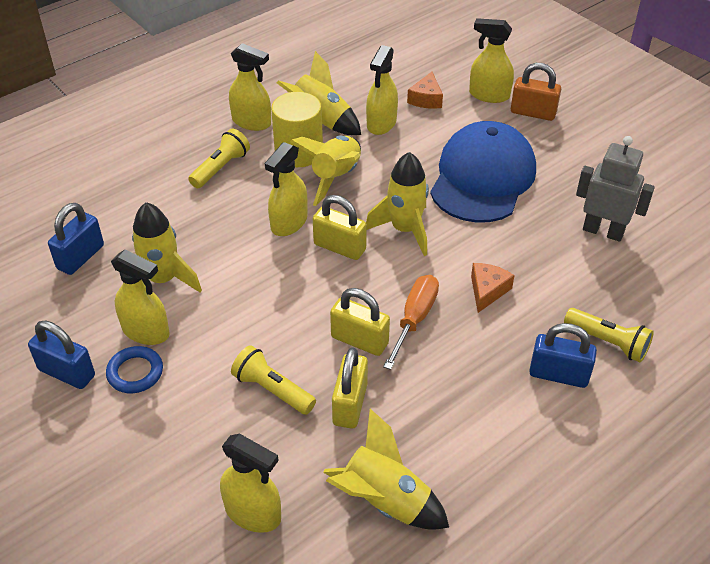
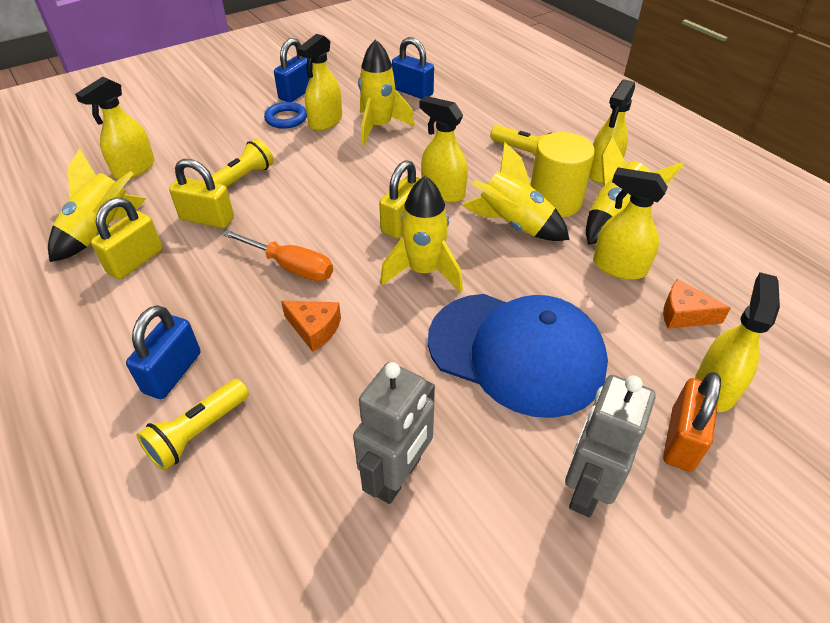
camera: 95 degrees right, 0 degrees up
yellow padlock [330,288,390,356] -> yellow padlock moved to [91,198,162,279]
none -> grey robot [565,375,656,517]

